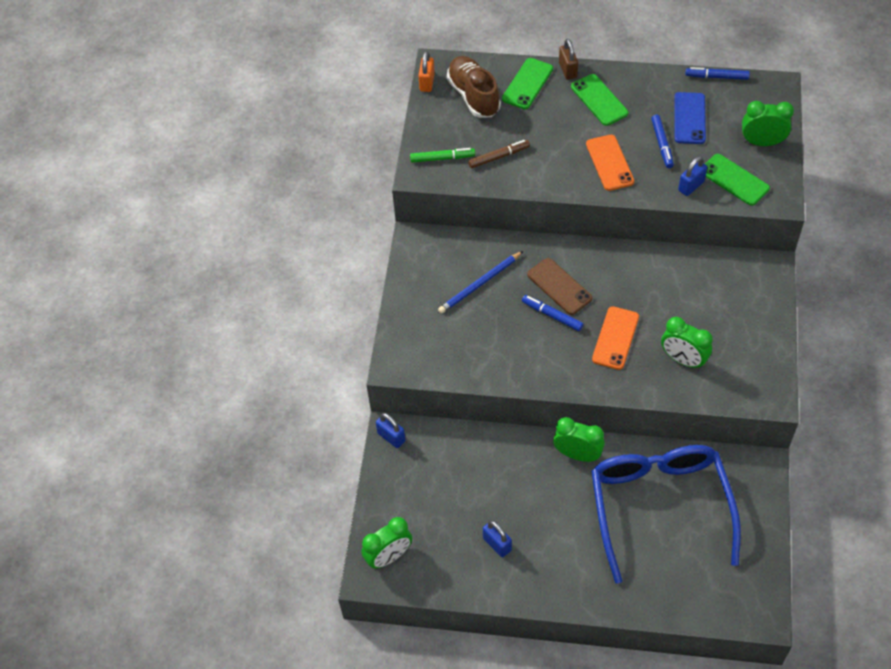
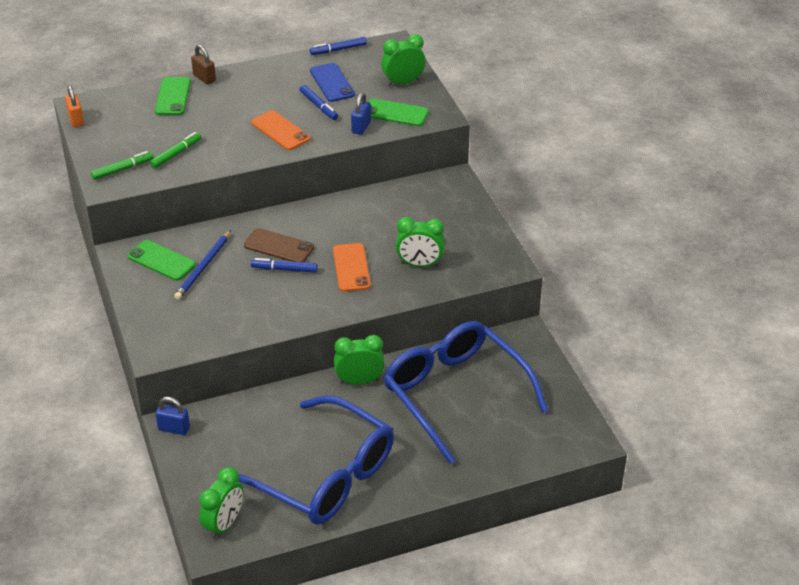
camera: 30 degrees left, 15 degrees down
brown shoe [447,56,501,118] -> none
brown marker [468,140,530,168] -> green marker [150,132,201,169]
blue padlock [483,520,512,557] -> blue glasses [238,395,394,525]
green phone [571,74,628,126] -> green phone moved to [127,240,196,281]

